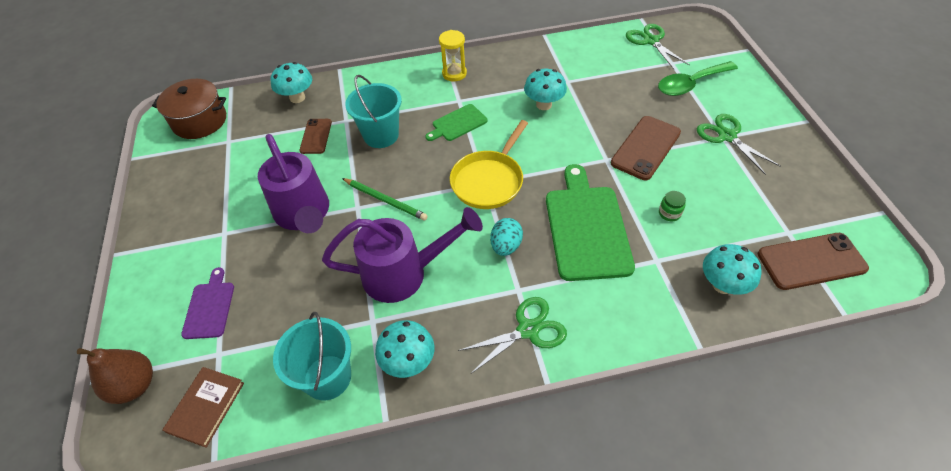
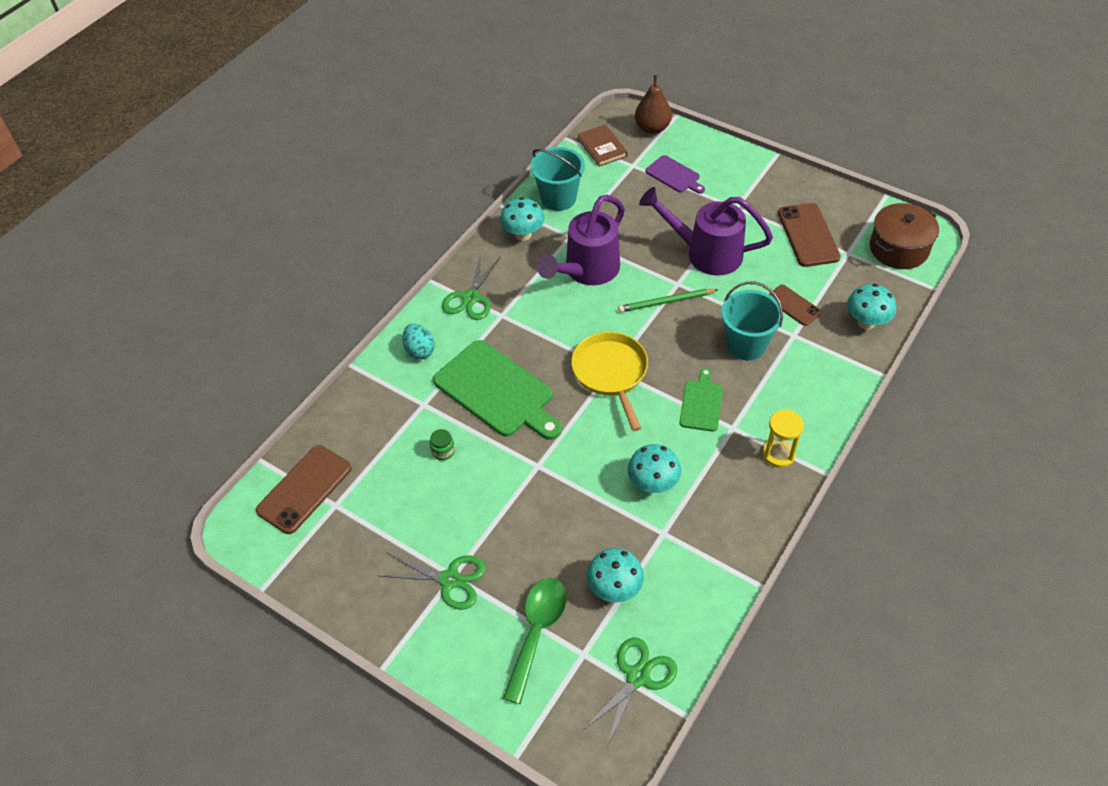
camera: 135 degrees right, 0 degrees up
turquoise egg [490,218,523,256] -> turquoise egg moved to [402,323,435,359]
brown phone [611,116,681,180] -> brown phone moved to [778,203,841,267]
green scissors [626,24,690,69] -> green scissors turned 75 degrees counterclockwise [583,637,677,746]
turquoise mushroom [703,244,761,295] -> turquoise mushroom moved to [587,548,644,603]

